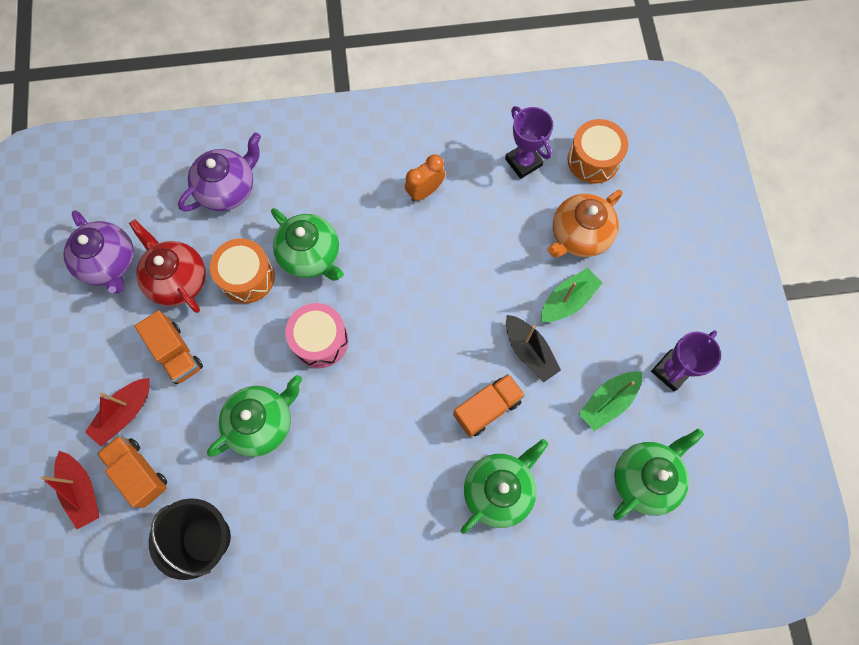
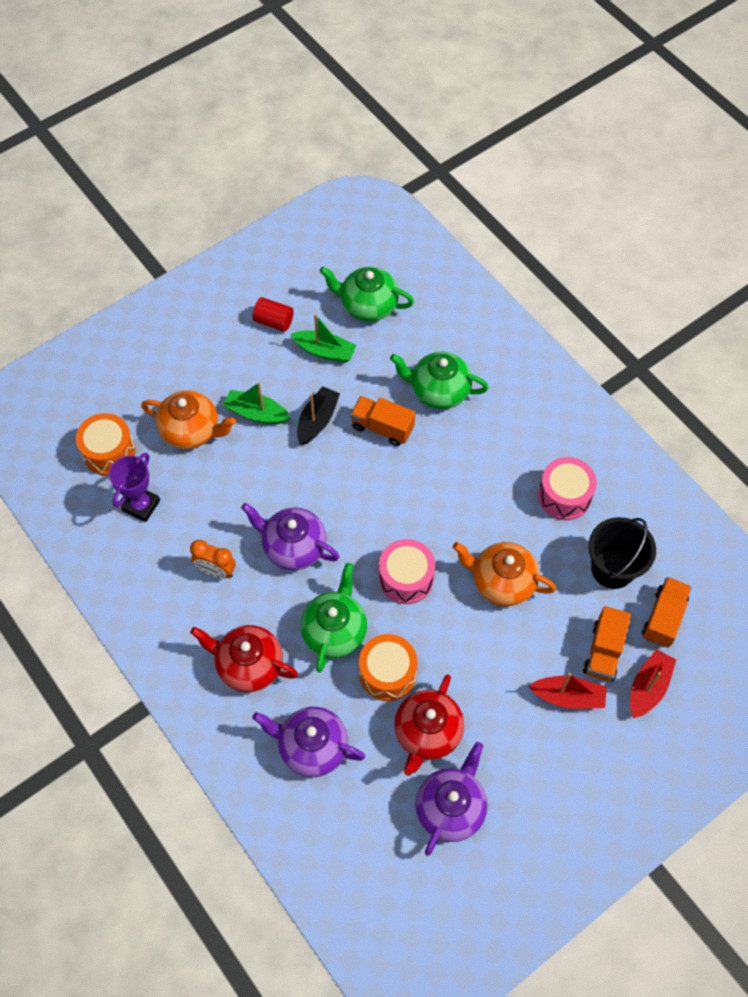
camera: 120 degrees left, 10 degrees down
orange truck [135,310,203,384] -> orange truck moved to [642,577,692,648]
green teapot [207,375,302,457] -> orange teapot [453,542,556,606]
purple trophy [651,330,721,391] -> red cylinder [252,297,294,332]
none -> red teapot [190,625,298,692]
none -> purple teapot [241,503,339,570]
none -> pink drum [538,457,597,520]

